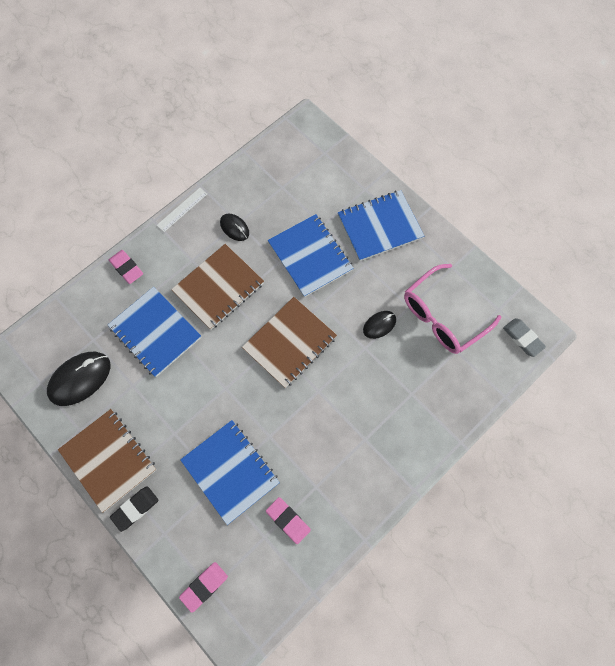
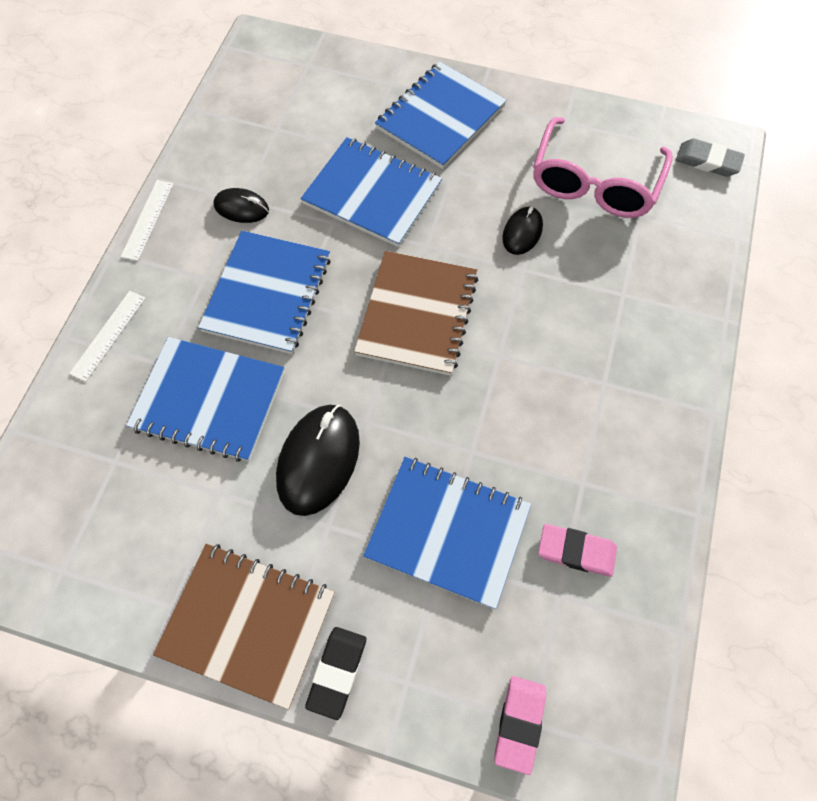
camera: 30 degrees left, 5 degrees down
black mouse [47,352,110,406] -> black mouse moved to [276,405,360,516]
pink eraser [109,250,143,284] -> white ruler [69,291,146,382]
brown notebook [171,244,264,330] -> blue notebook [198,231,331,354]

